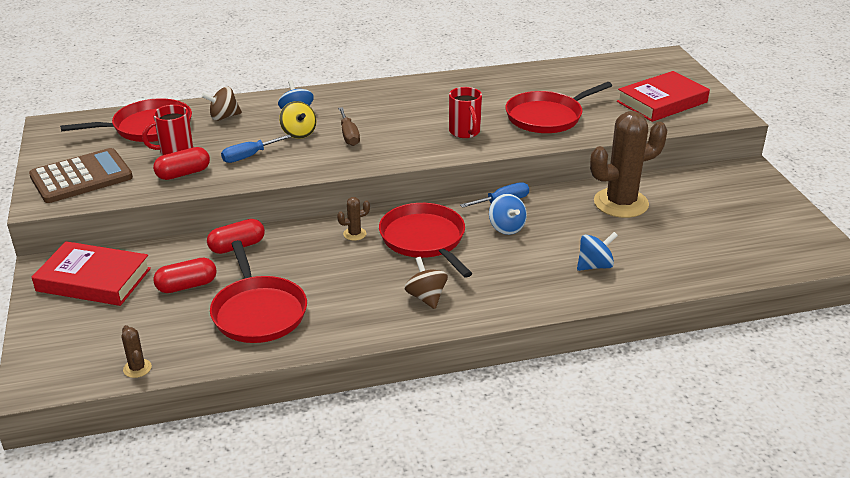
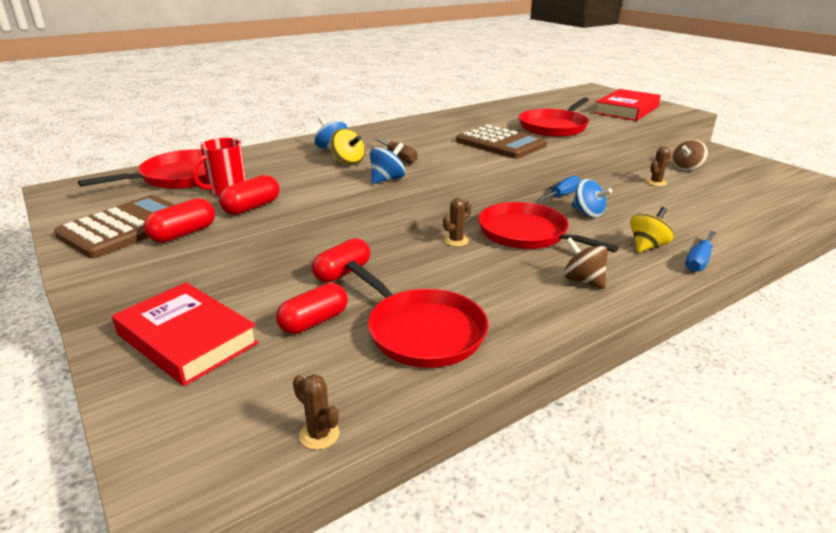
camera: 20 degrees left, 5 degrees down
red book [32,241,151,306] -> red book turned 45 degrees clockwise [112,282,259,386]
brown spinning top [201,87,242,121] -> brown spinning top moved to [672,140,708,171]
blue screwdriver [221,135,291,163] -> blue screwdriver moved to [685,231,716,272]
red mug [449,87,482,138] -> brown calculator [456,124,547,159]
blue spinning top [577,232,618,271] -> blue spinning top moved to [370,143,405,184]
brown cactus [590,111,667,218] -> brown cactus [646,146,672,186], size x0.41
none -> red capsule [144,198,215,243]
none -> yellow spinning top [630,207,674,252]

